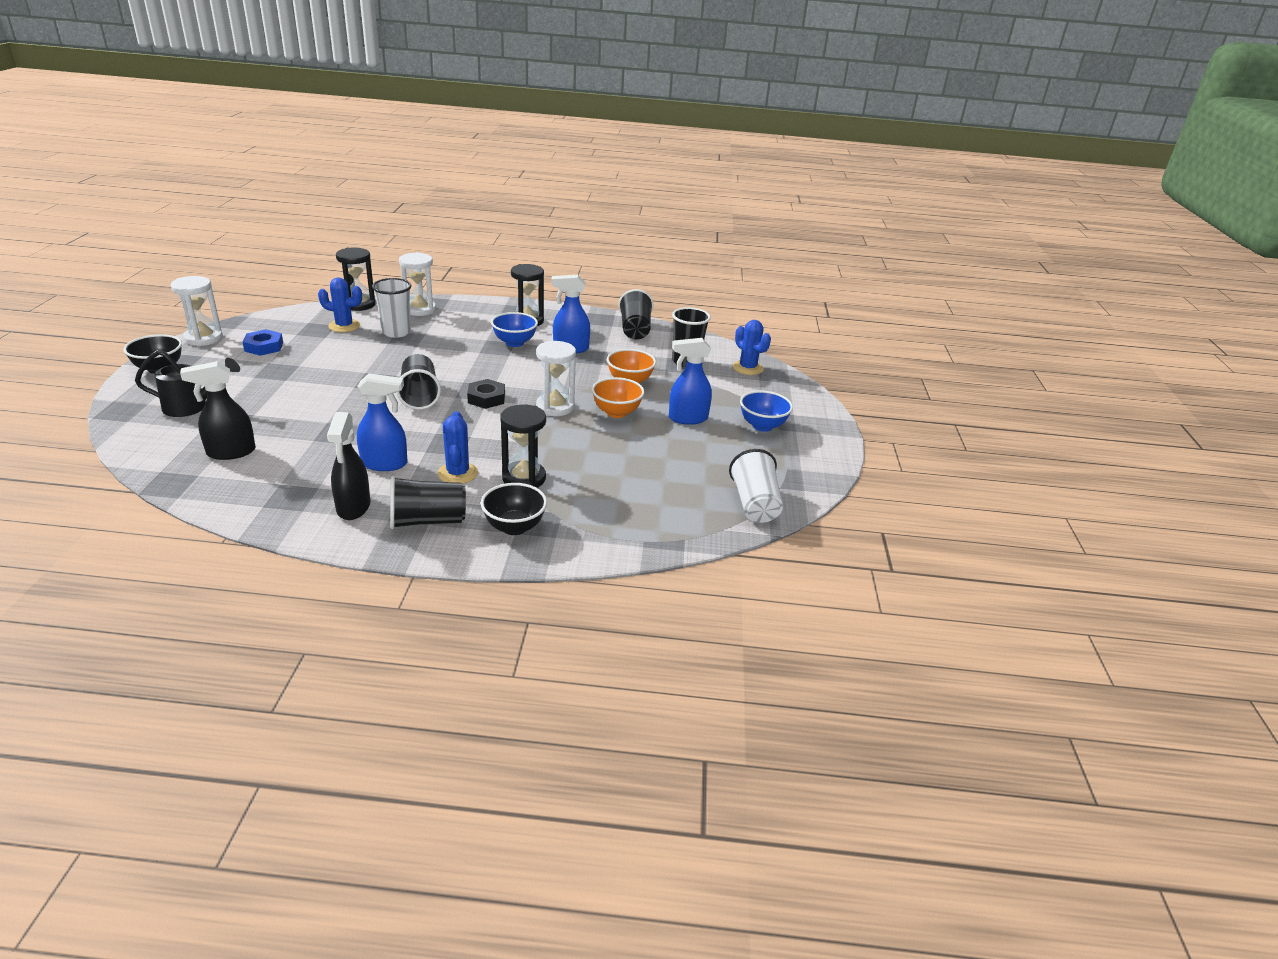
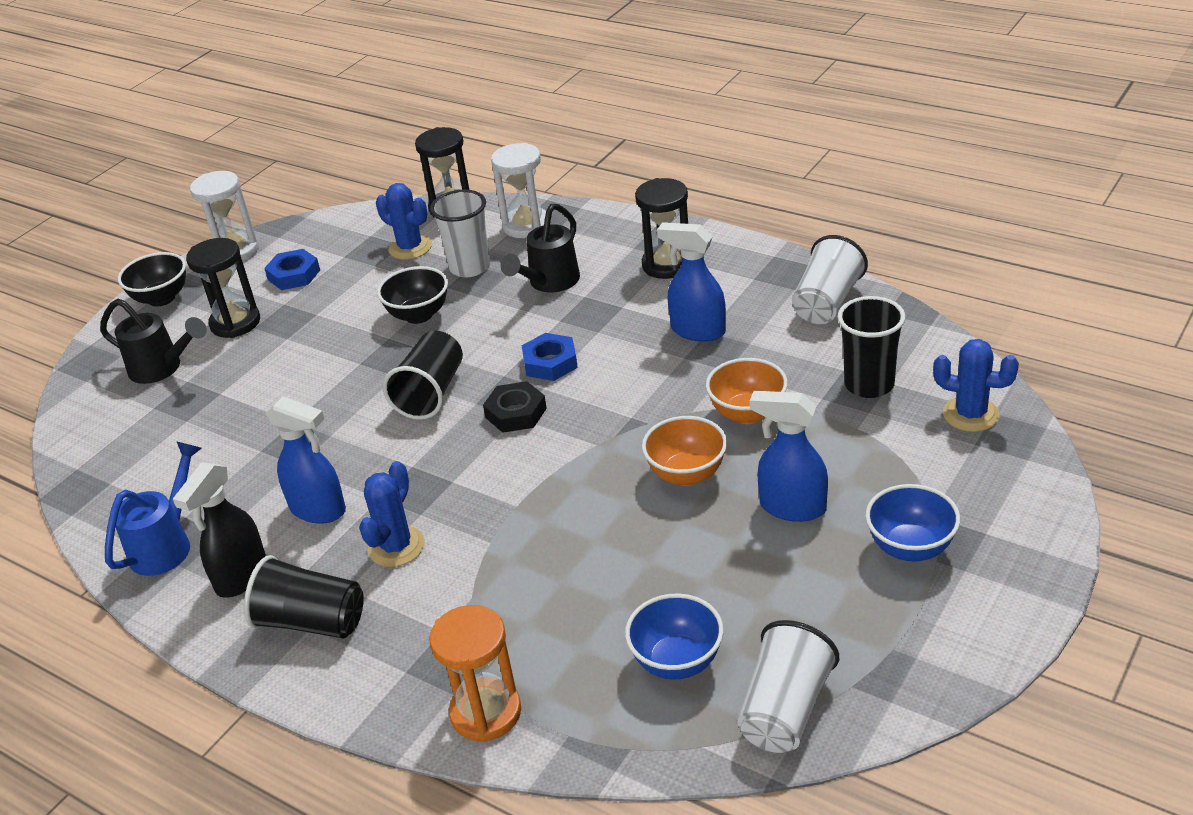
camera: 35 degrees right, 5 degrees up
black spray bottle [180,361,256,460] -> none
black bowl [481,483,547,535] -> black bowl moved to [377,266,448,324]
blue bowl [491,312,538,347] -> blue bowl moved to [625,593,724,680]
black hourglass [500,404,546,488] -> black hourglass moved to [186,238,260,338]
white hourglass [536,341,576,416] -> none
black cup [618,289,653,339] -> white cup [792,235,868,324]
blue cactus [733,320,771,375] -> blue cactus turned 60 degrees counterclockwise [933,339,1019,432]
none -> blue watering can [105,441,202,576]
none -> orange hourglass [429,605,521,742]
none -> black watering can [500,204,580,292]
none -> blue nut [522,333,578,381]

